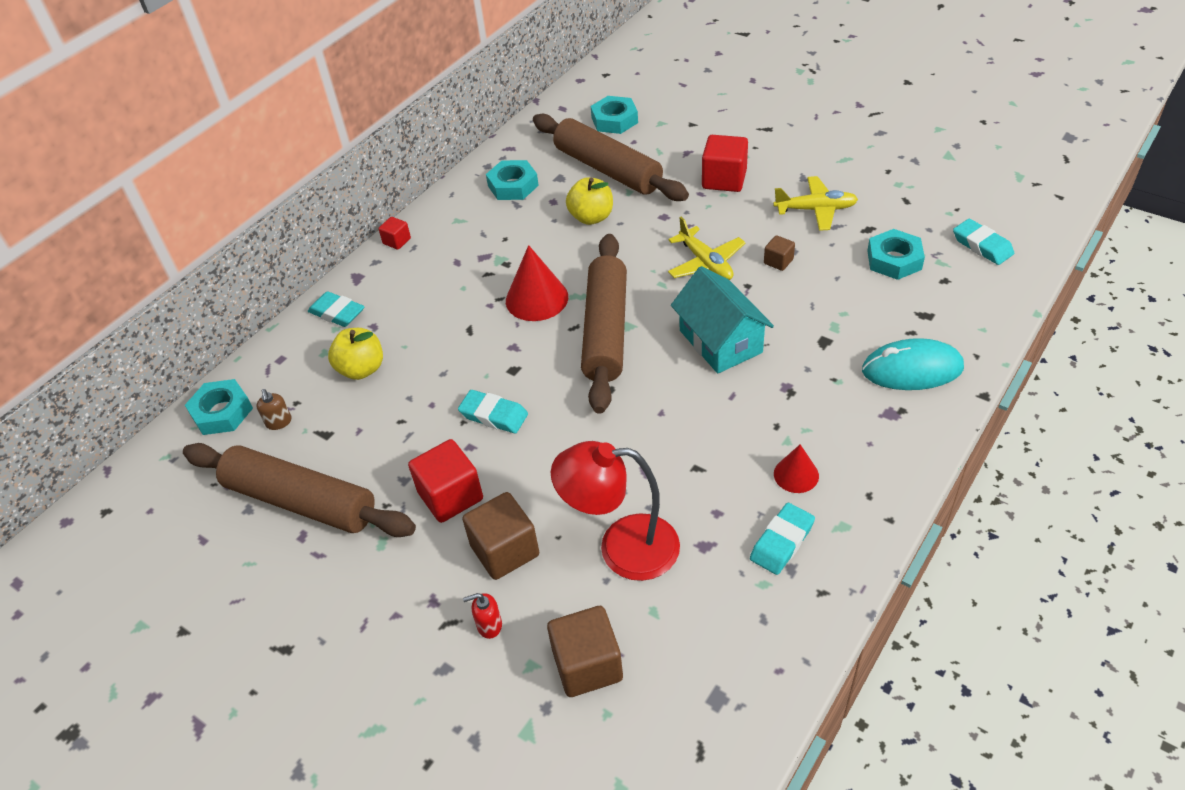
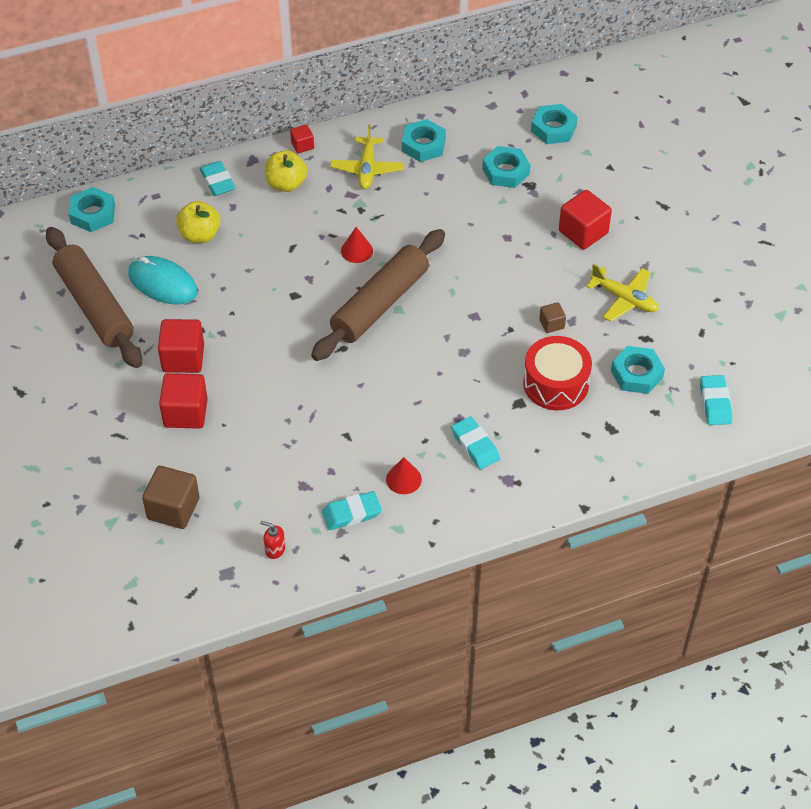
camera: 30 degrees right, 5 degrees up
brown soap dispenser [256,389,291,430] -> none
turquoise eraser [458,390,528,433] -> turquoise eraser moved to [451,416,500,469]
brown cube [462,492,539,580] -> red cube [159,373,208,429]
red soap dispenser [463,593,502,639] -> red soap dispenser moved to [260,521,285,559]
red cone [506,245,568,321] -> red cone [341,227,373,263], size x0.59
brown rolling pin [533,114,689,201] -> turquoise nut [482,146,530,188]
red lamp [551,441,680,581] -> none
yellow apple [566,178,613,225] -> yellow apple moved to [265,150,307,192]
yellow plane [668,217,746,280] -> yellow plane moved to [330,125,404,189]
turquoise house [671,266,774,373] -> none
turquoise mouse [862,338,964,390] -> turquoise mouse moved to [128,256,198,305]
none -> red drum [523,336,592,410]

